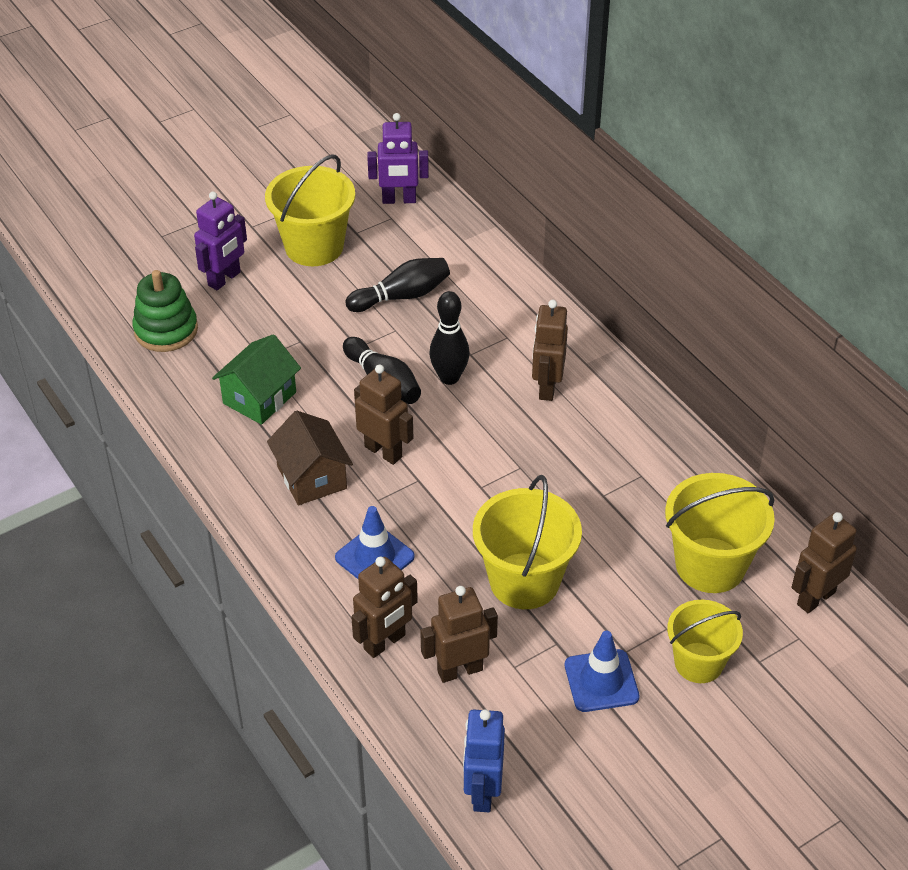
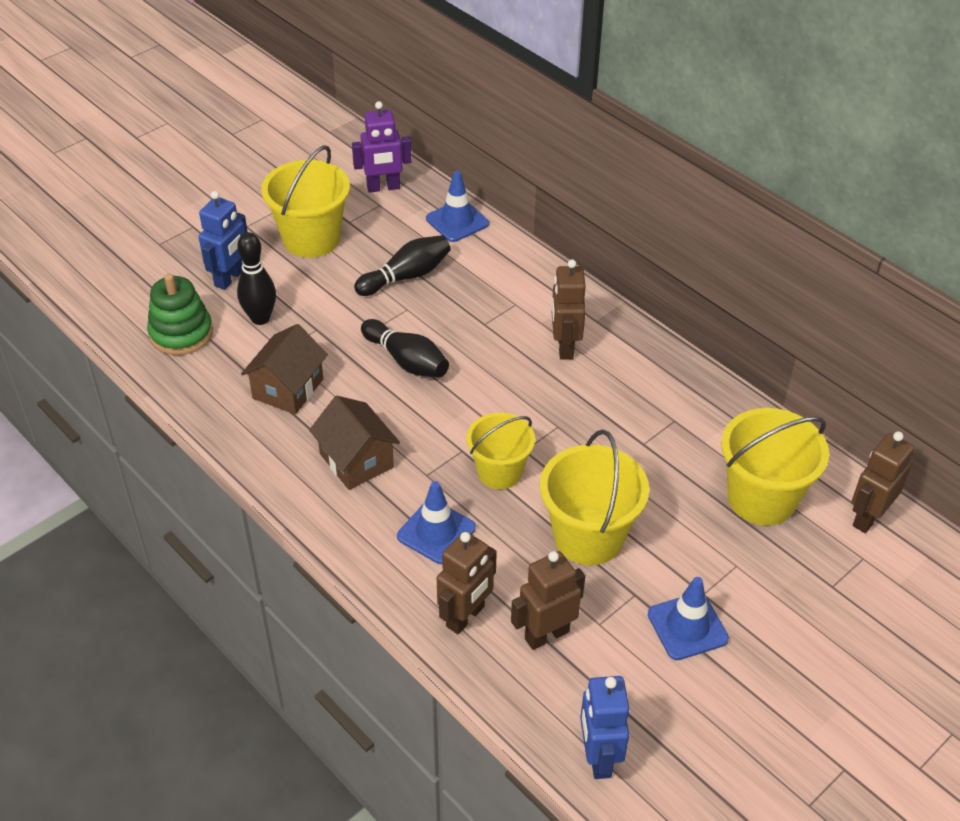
camera: 10 degrees left, 0 degrees up
purple robot [194,191,247,290] -> blue robot [199,191,248,290]
green house [212,334,301,425] -> brown house [241,324,328,415]
brown robot [354,365,413,465] -> none
black bowling pin [429,291,470,385] -> black bowling pin moved to [237,232,276,325]
yellow bucket [667,600,743,683] -> yellow bucket moved to [466,413,535,489]
none -> blue traffic cone [426,171,489,242]

